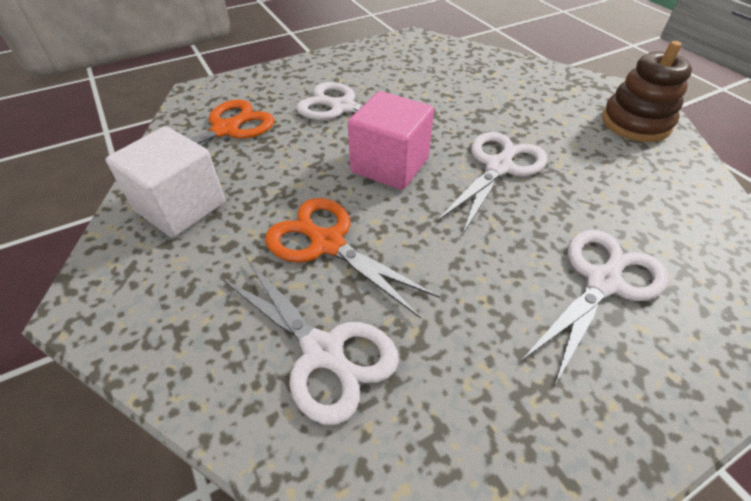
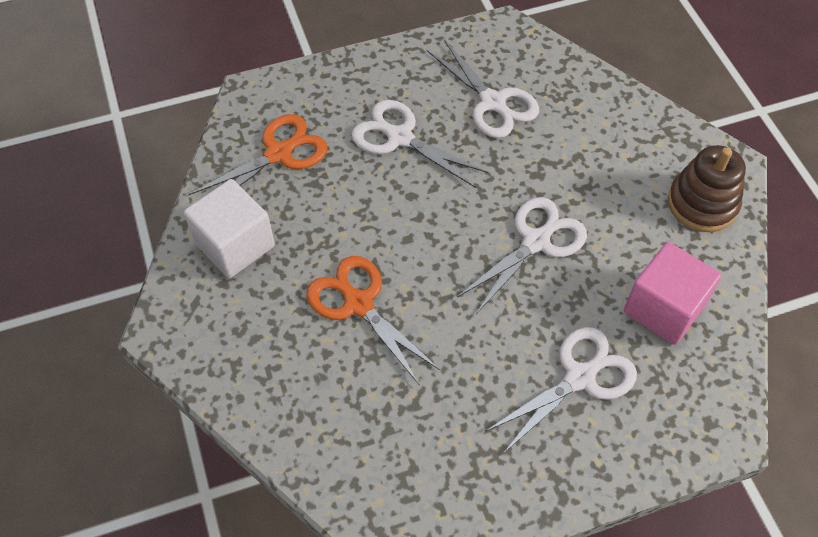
camera: 10 degrees right, 10 degrees up
white scissors [220,258,399,425] -> white scissors moved to [427,39,539,138]
pink cube [348,91,434,190] -> pink cube moved to [624,242,722,345]

